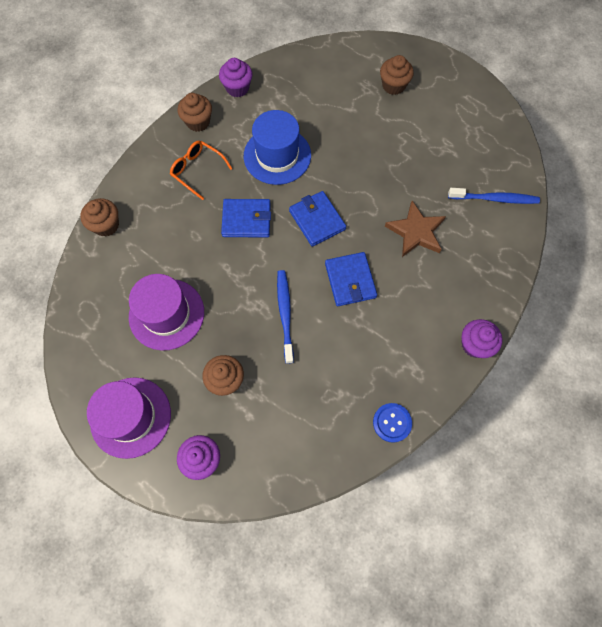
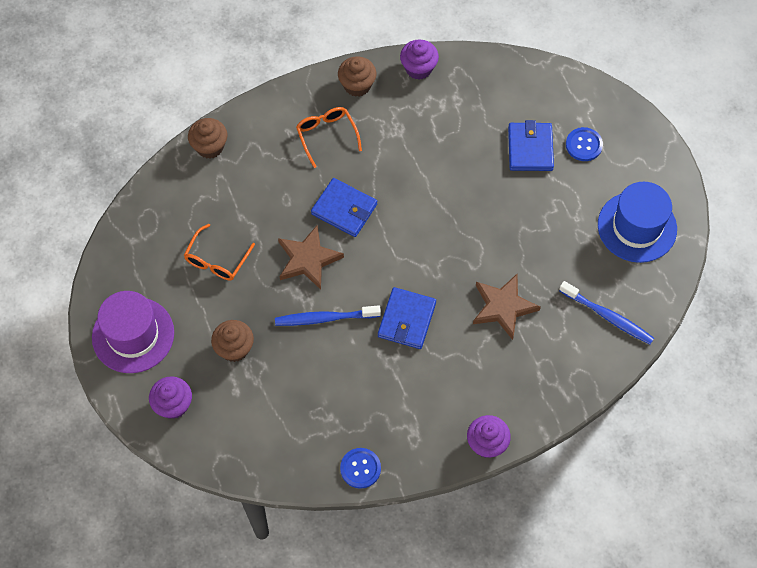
camera: 30 degrees right, 5 degrees down
purple hat [129,274,204,351] -> orange glasses [184,224,255,281]
blue hat [244,110,311,185] -> blue hat moved to [598,182,677,263]
blue toothbrush [277,270,294,364] -> blue toothbrush turned 120 degrees counterclockwise [275,305,381,326]
blue wallet [289,191,346,247] -> blue wallet moved to [508,120,554,171]
brown cupcake [380,55,414,95] -> blue button [566,127,603,161]
none -> brown star [278,225,344,290]

